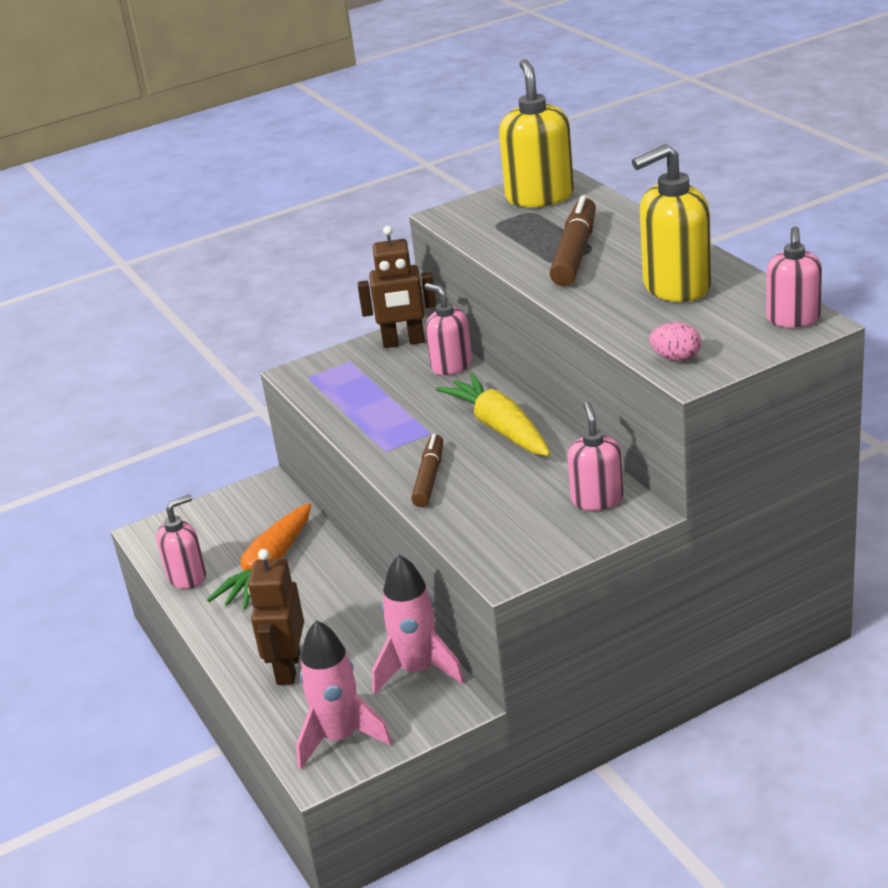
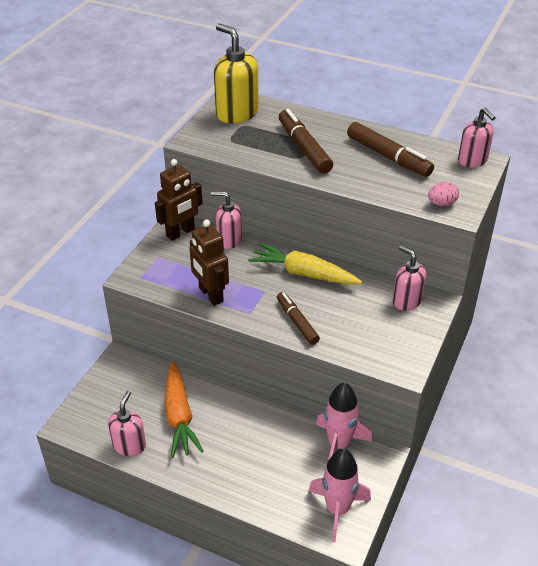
camera: 40 degrees left, 10 degrees up
brown robot [248,549,304,685] -> brown robot moved to [189,220,229,306]
yellow soap dispenser [632,144,711,302] -> brown marker [347,122,434,177]

